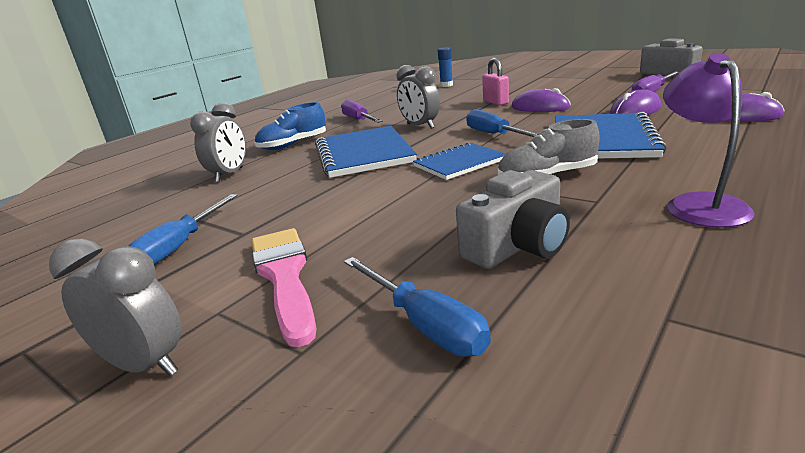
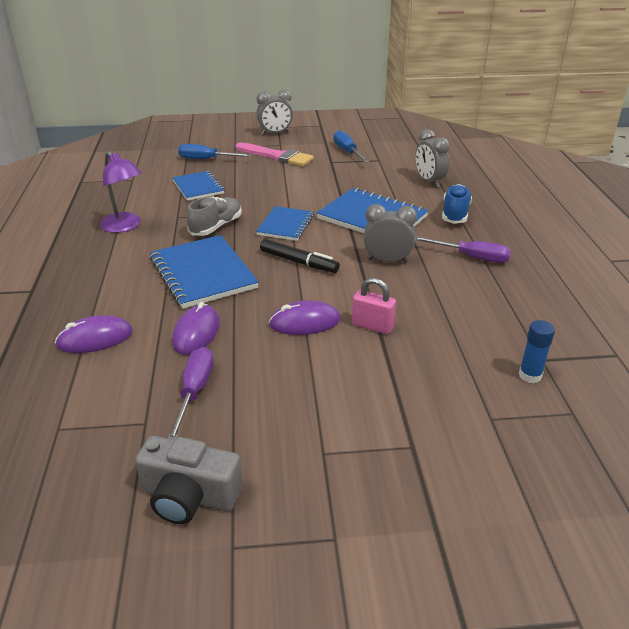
camera: 135 degrees right, 10 degrees up
grey camera [456,170,570,269] -> blue notebook [172,171,225,201]
blue screwdriver [466,109,538,137] -> black marker [260,239,340,273]

